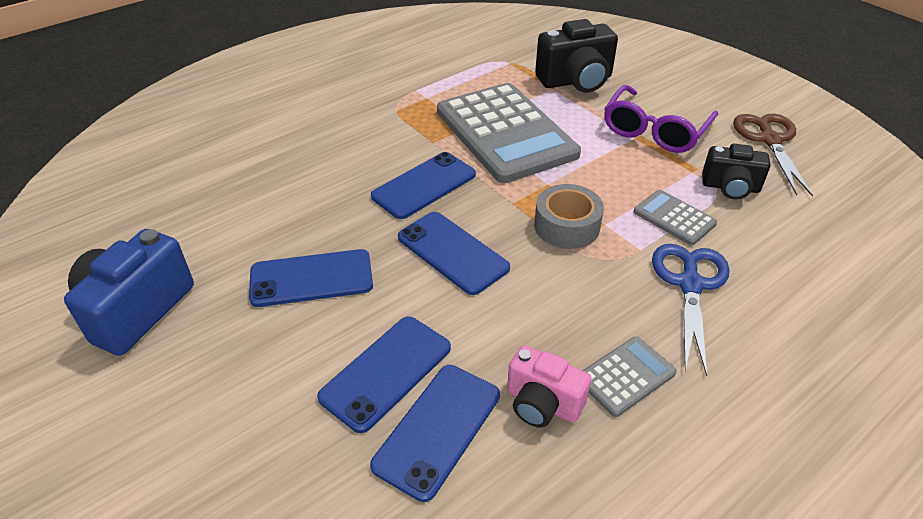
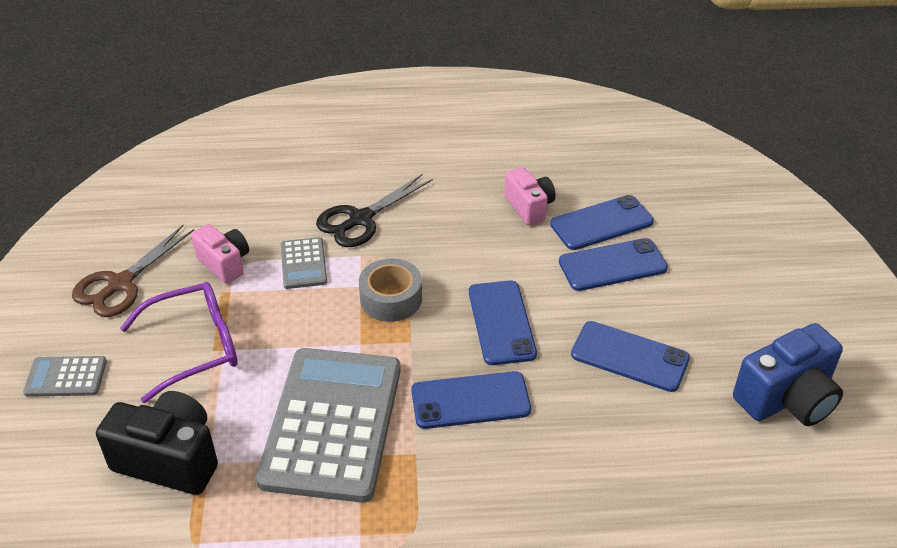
camera: 145 degrees left, 0 degrees up
grey calculator [583,336,677,417] -> grey calculator moved to [23,356,107,397]
blue scissors [652,244,730,377] -> black scissors [316,174,433,247]
black camera [702,144,770,199] -> pink camera [191,224,249,284]

